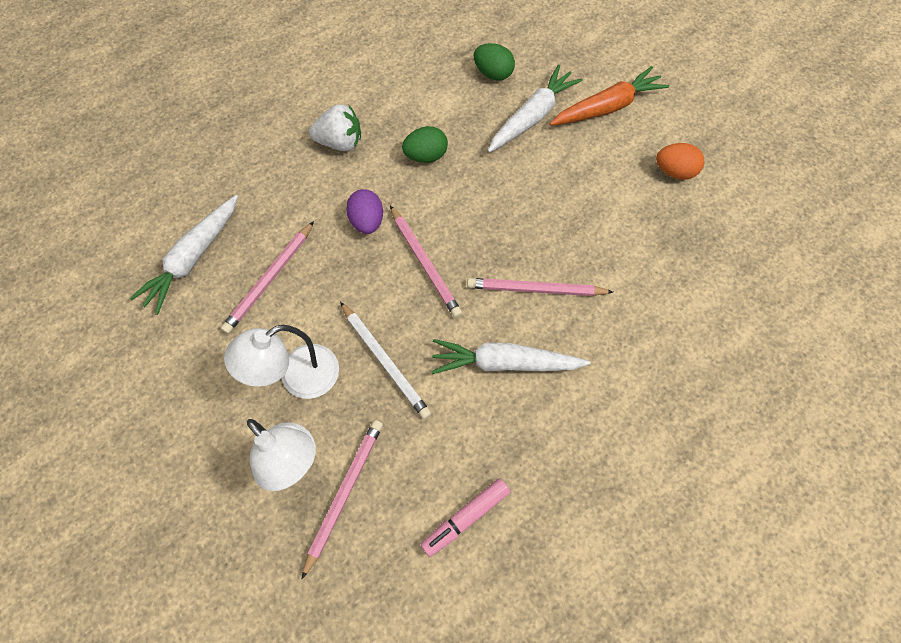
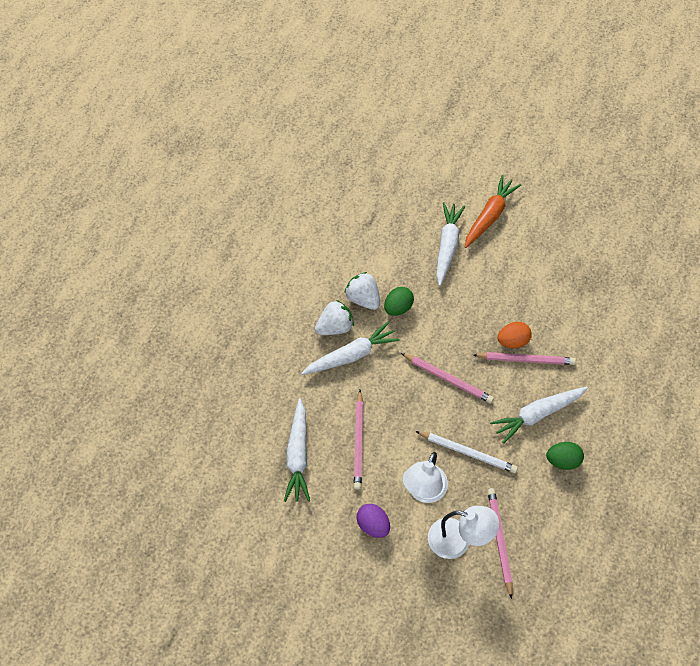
camera: 30 degrees left, 5 degrees down
purple egg [346,189,383,234] -> purple egg moved to [357,504,390,538]
pink marker [421,478,510,557] -> none
pink pencil [467,278,613,296] -> pink pencil turned 150 degrees counterclockwise [473,352,576,365]
green egg [474,43,515,80] -> green egg moved to [546,442,584,470]
orange egg [656,143,704,180] -> orange egg moved to [498,322,532,348]
none -> white carrot [301,322,400,375]
none -> white strawberry [344,272,380,310]

